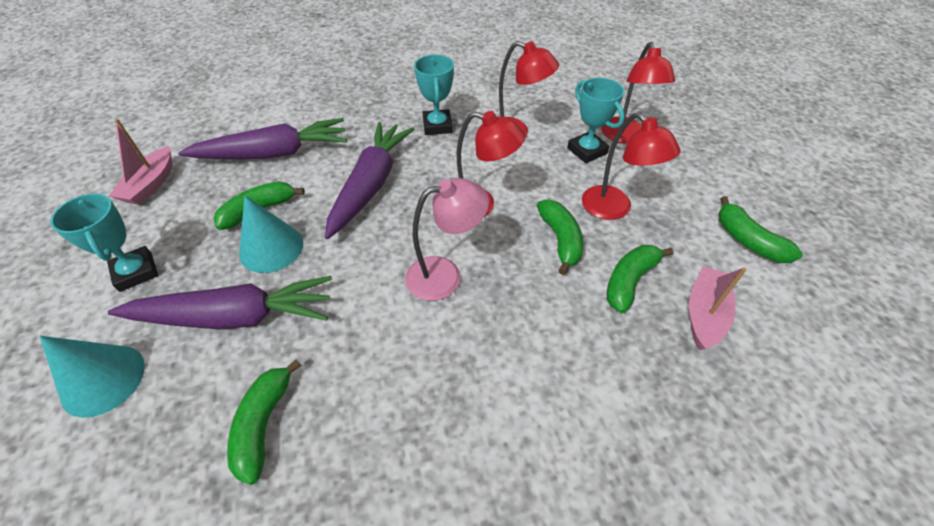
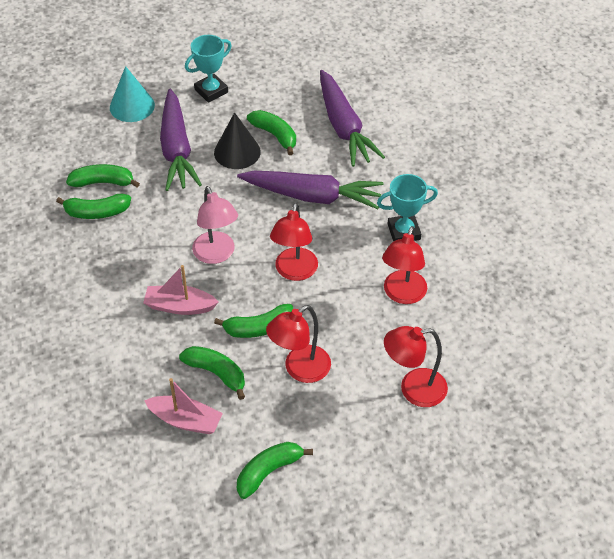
camera: 85 degrees right, 0 degrees up
pink boat [109,119,172,205] -> pink boat moved to [143,265,218,315]
turquoise cone [239,195,303,273] -> black cone [214,112,261,169]
turquoise trophy [567,78,625,163] -> none
none -> green banana [56,194,131,219]

